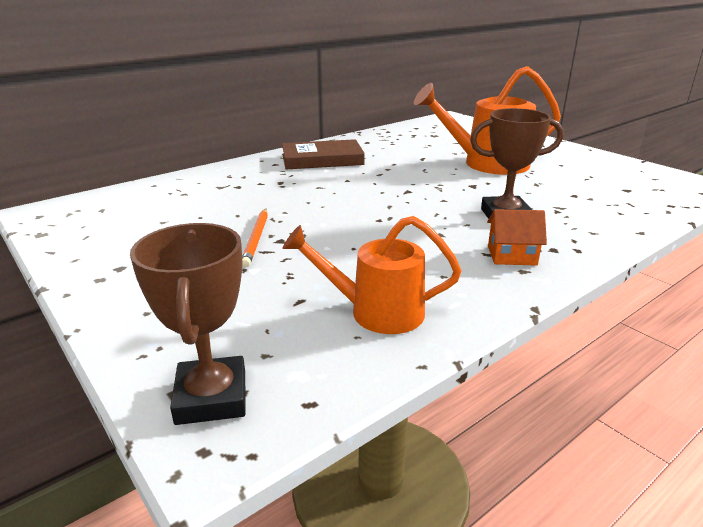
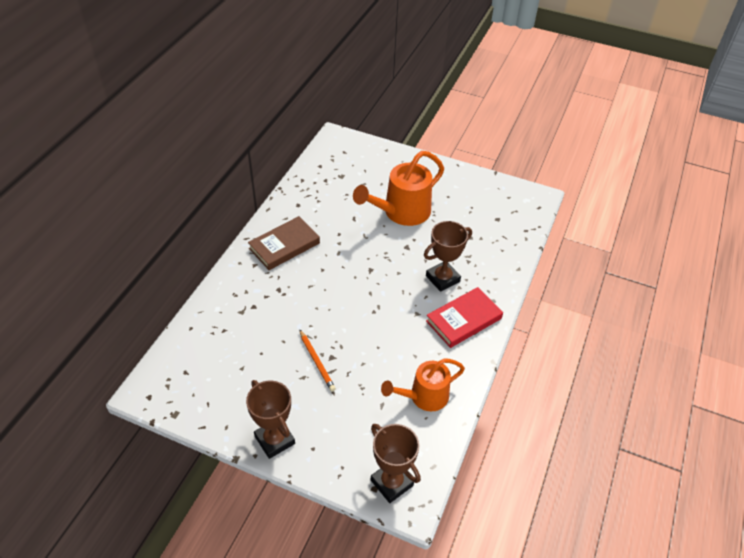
camera: 30 degrees left, 20 degrees up
orange house [487,209,547,266] -> red book [426,287,503,348]
none -> brown trophy [246,380,295,459]

